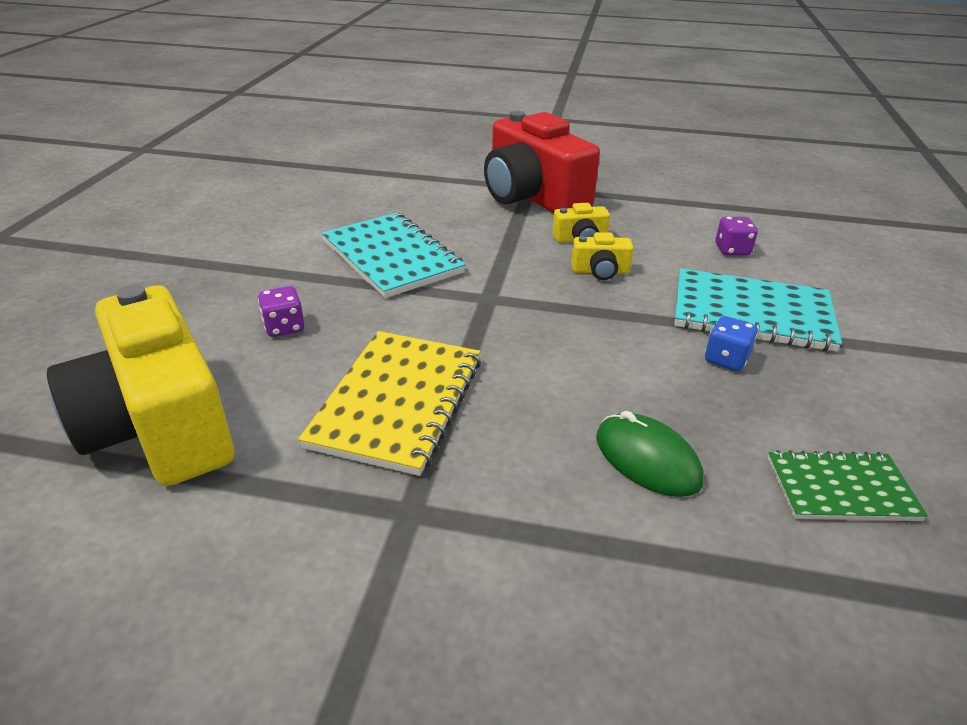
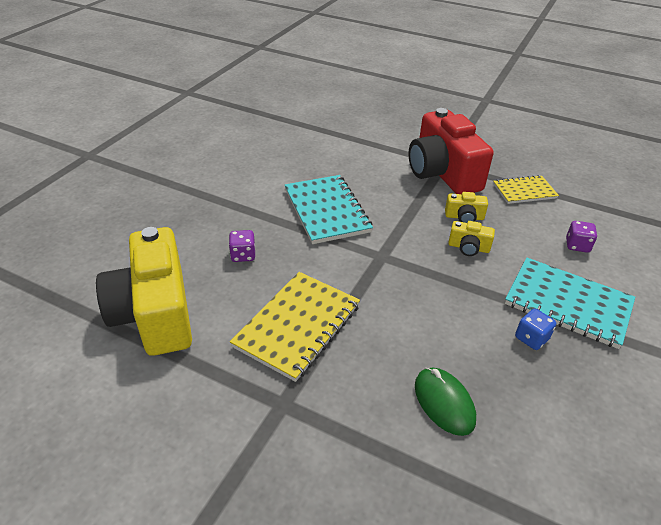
camera: 15 degrees right, 5 degrees up
green notebook [768,450,928,521] -> none
none -> yellow notebook [493,175,559,204]

